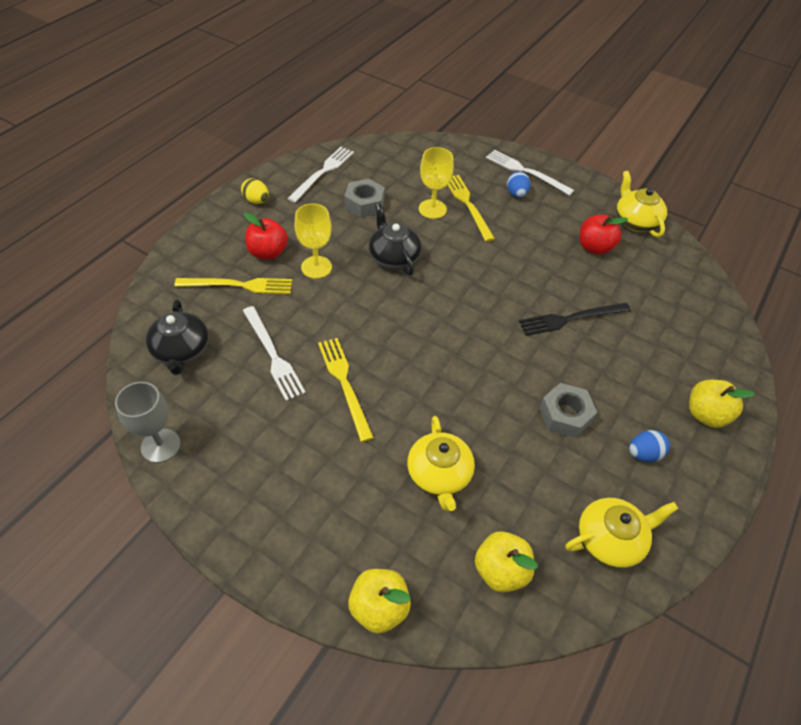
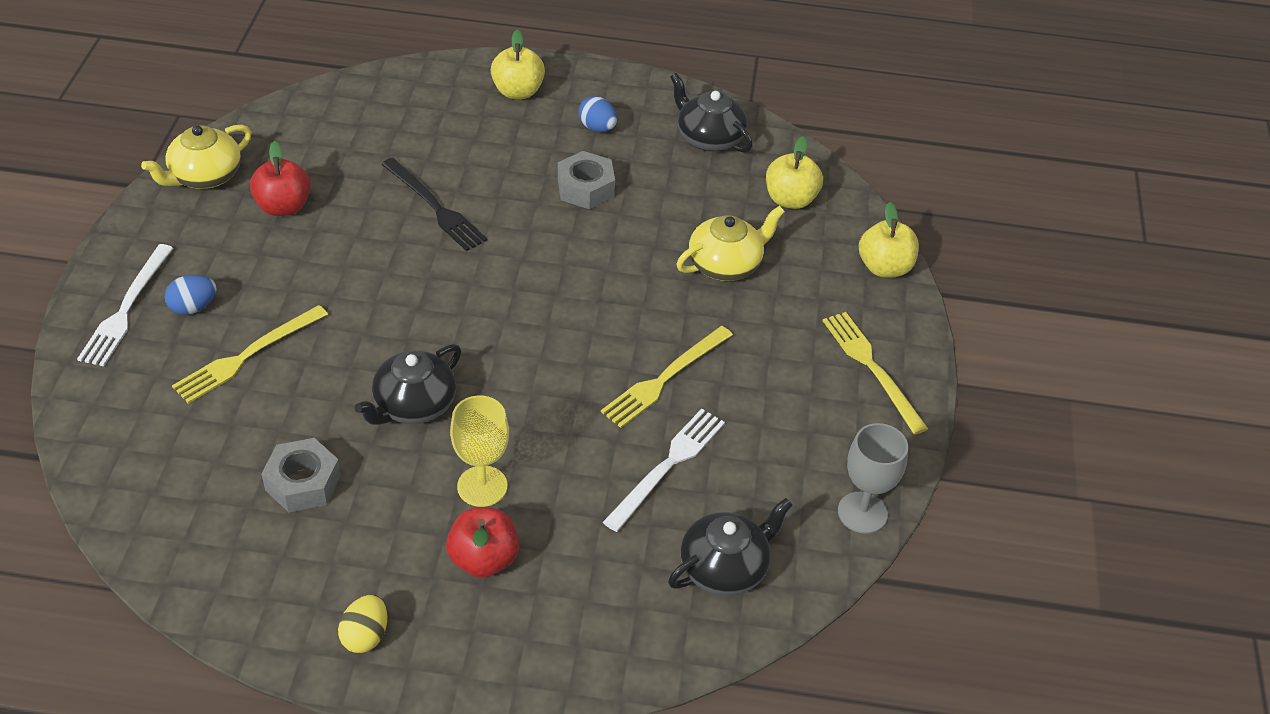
camera: 115 degrees left, 5 degrees down
yellow fork [174,278,292,294] -> yellow fork moved to [823,312,928,435]
white fork [287,147,354,203] -> none
yellow goblet [419,147,454,219] -> none
yellow teapot [565,498,678,569] -> black teapot [670,73,753,153]

